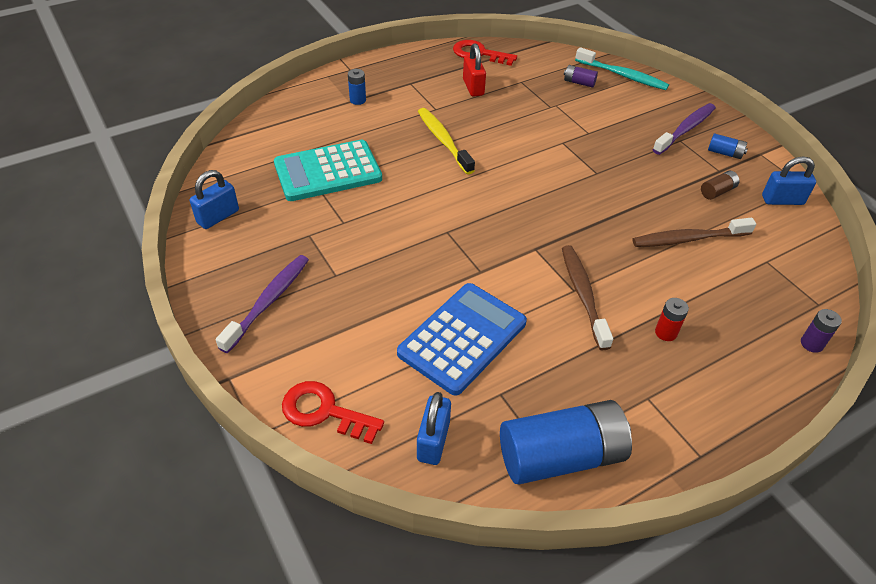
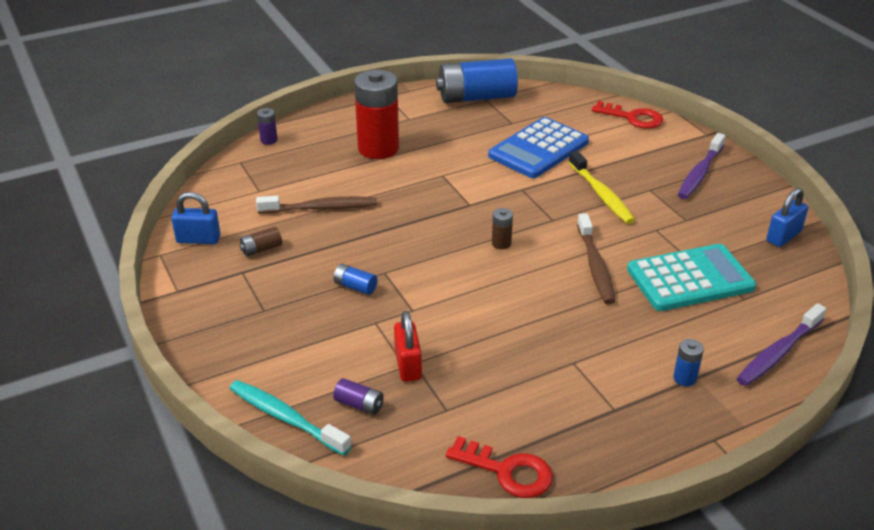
camera: 175 degrees left, 10 degrees down
blue padlock [417,392,451,465] -> none
yellow toothbrush [418,108,475,174] -> yellow toothbrush moved to [568,151,635,224]
red padlock [463,43,486,97] -> red padlock moved to [394,311,422,382]
brown toothbrush [562,245,613,350] -> brown toothbrush moved to [577,213,615,304]
purple toothbrush [652,103,716,155] -> purple toothbrush moved to [736,303,827,386]
red battery [655,298,689,341] -> red battery [354,70,399,159], size x2.38
blue battery [708,133,748,159] -> blue battery moved to [333,264,377,295]
none -> brown battery [492,208,513,249]

